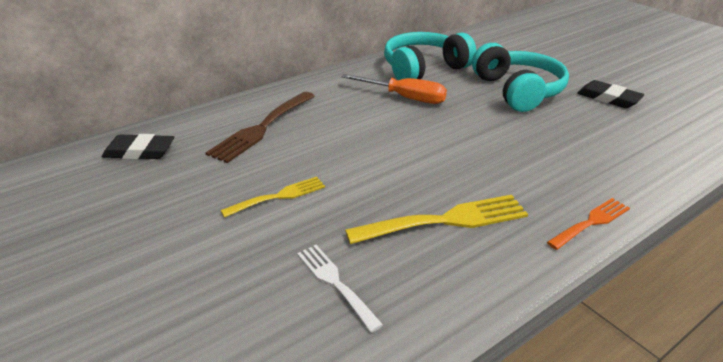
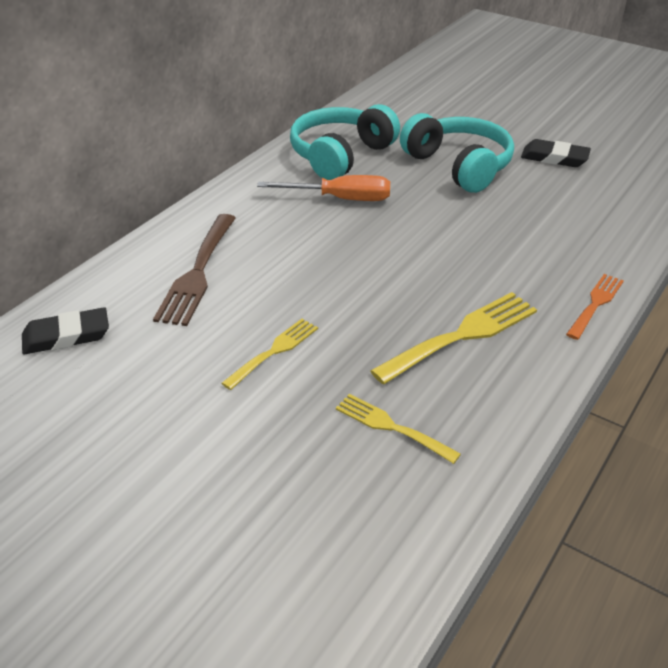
camera: 20 degrees left, 5 degrees up
white fork [297,245,383,333] -> yellow fork [336,394,461,464]

